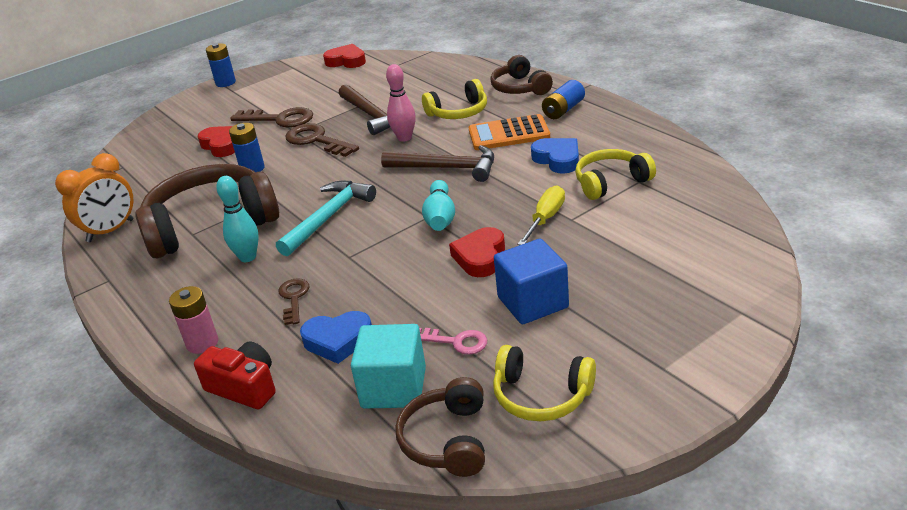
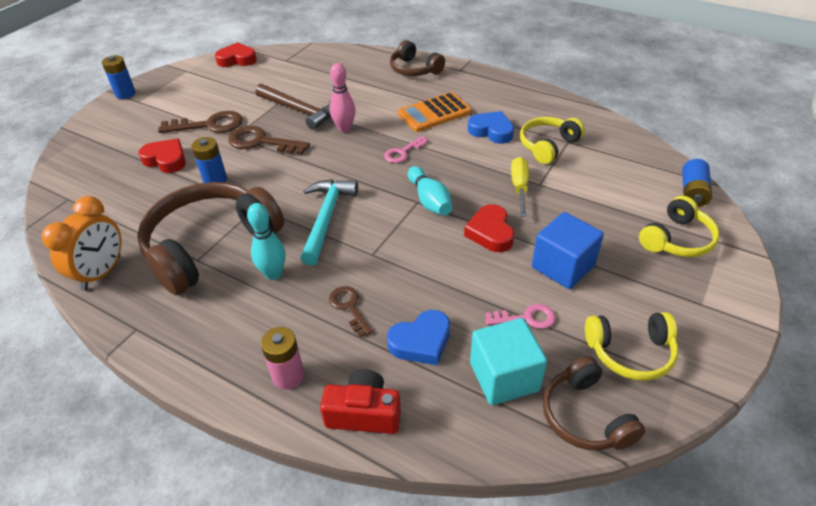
camera: 25 degrees left, 10 degrees up
brown hammer [381,145,494,182] -> pink key [384,136,429,163]
yellow headphones [422,79,487,119] -> yellow headphones moved to [639,196,719,257]
blue battery [542,80,585,119] -> blue battery moved to [682,159,712,207]

